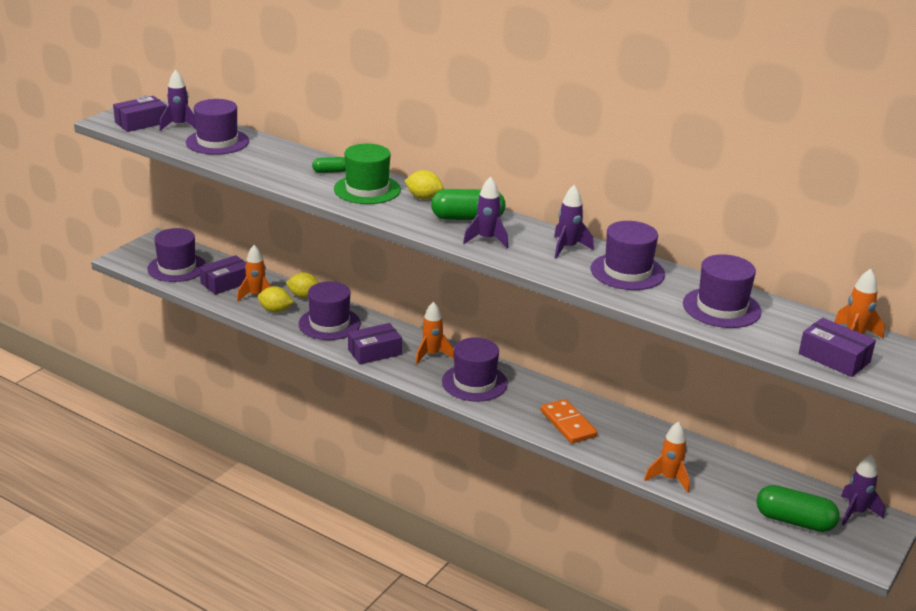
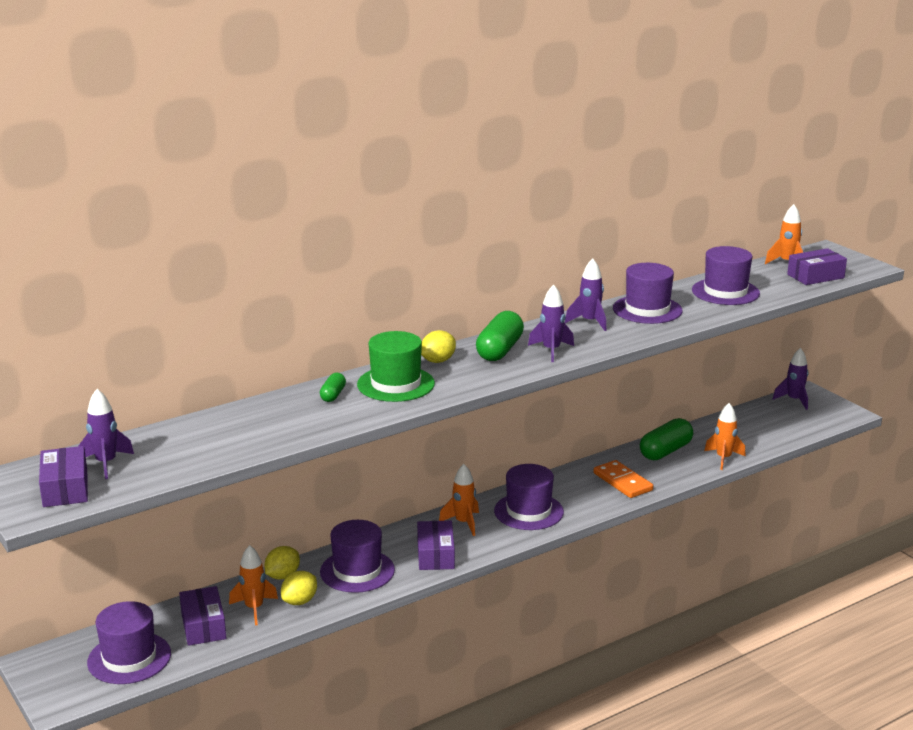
camera: 65 degrees left, 5 degrees down
purple hat [186,99,249,155] -> none
orange domino [541,399,597,444] -> orange domino turned 60 degrees clockwise [594,460,653,498]
green capsule [756,485,840,532] -> green capsule moved to [640,418,693,460]

